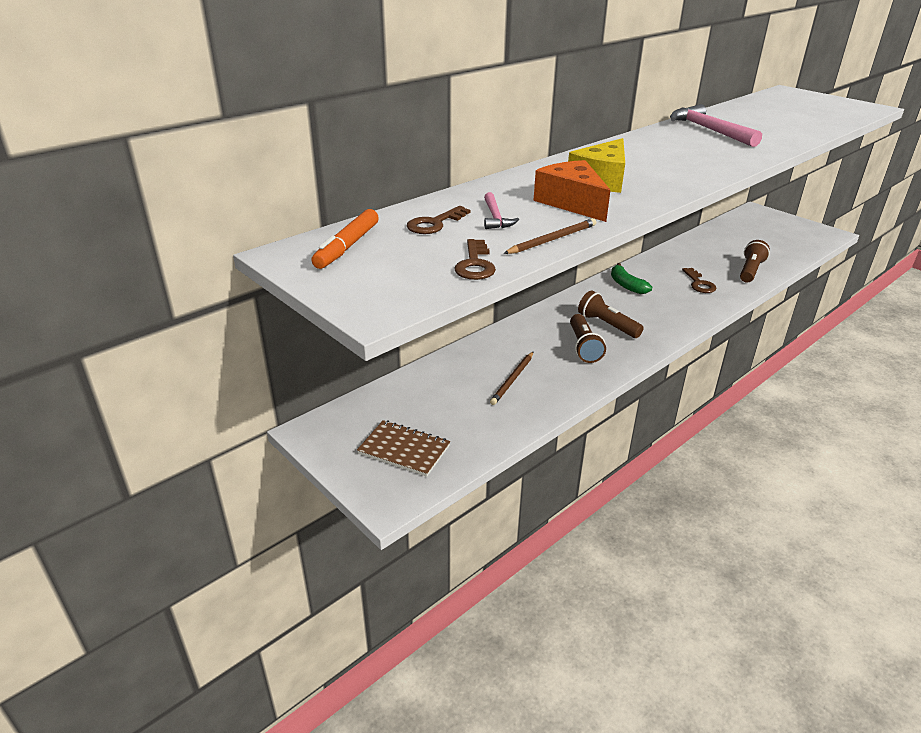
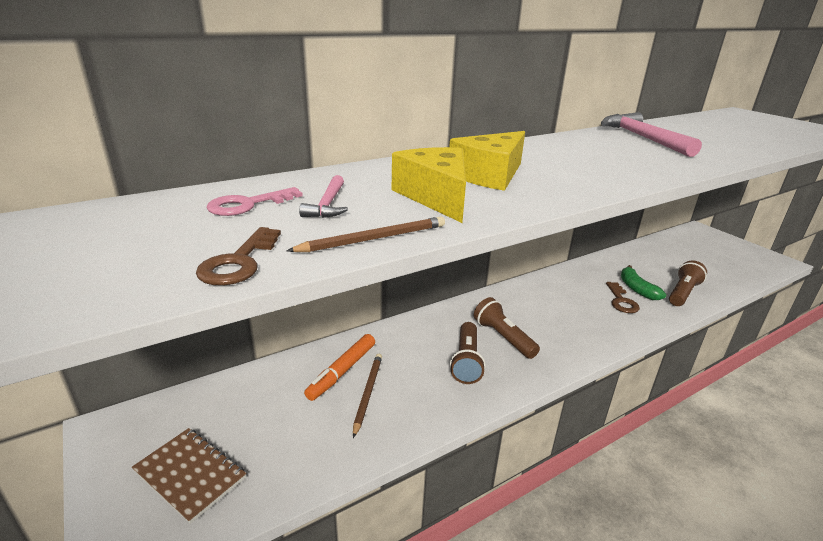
camera: 10 degrees right, 5 degrees down
orange marker [311,209,379,269] -> orange marker moved to [304,334,375,401]
brown key [407,206,470,234] -> pink key [206,187,303,216]
brown pencil [490,352,533,405] -> brown pencil turned 150 degrees clockwise [353,354,382,438]
orange cheese [534,160,611,222] -> yellow cheese [392,147,466,223]
green banana [611,263,652,294] -> green banana moved to [621,265,666,300]

